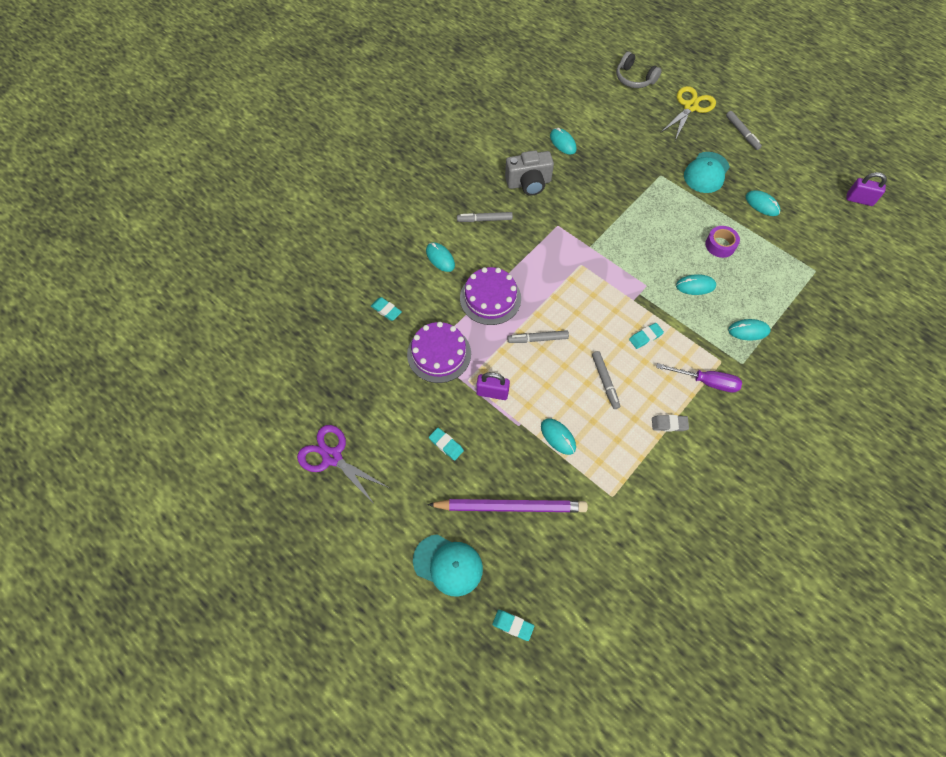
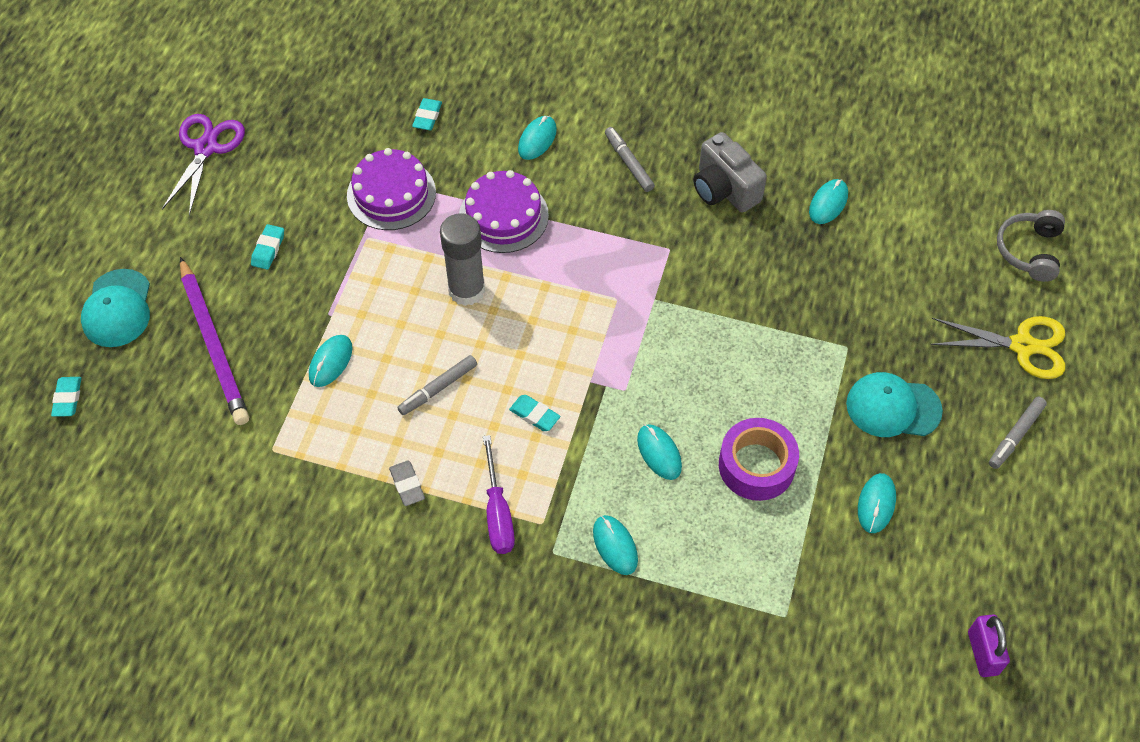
camera: 65 degrees right, 5 degrees down
purple padlock [476,372,510,400] -> none
grey marker [507,330,569,343] -> grey glue stick [440,213,485,306]
purple tape [705,226,740,258] -> purple tape [719,418,799,501], size x1.51

